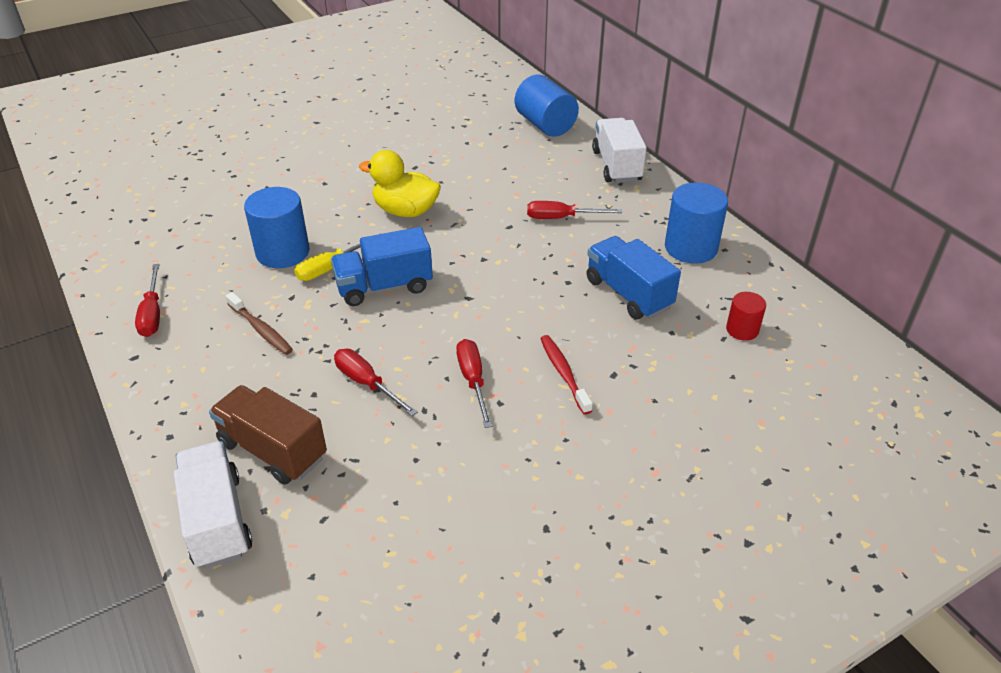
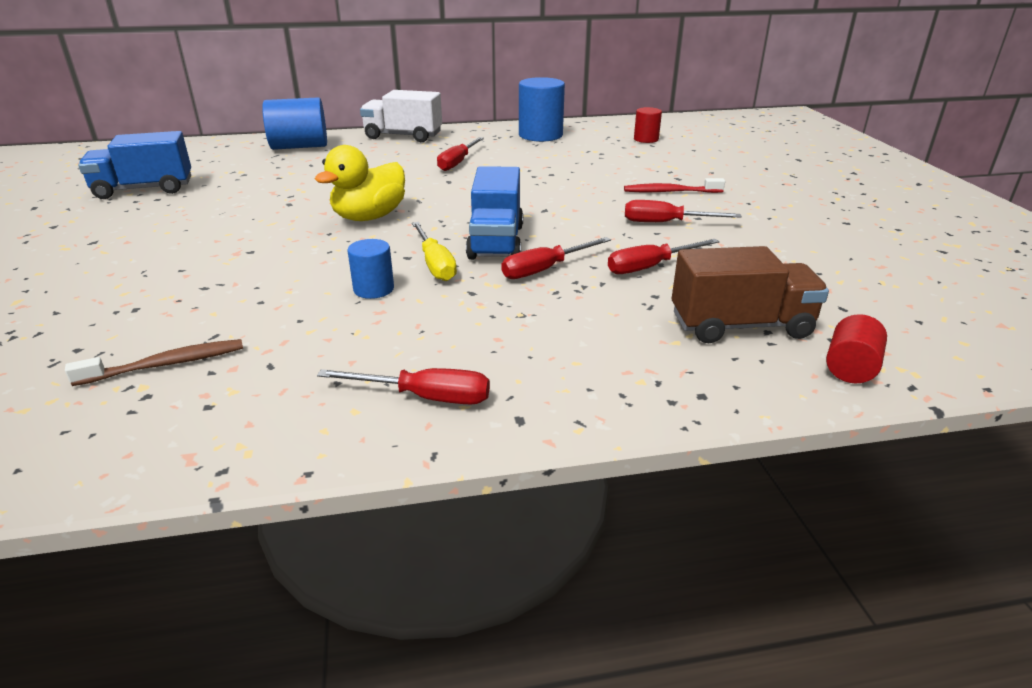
camera: 70 degrees left, 10 degrees down
white truck [174,441,252,569] -> red cylinder [826,314,887,383]
brown truck [209,385,327,485] -> brown truck turned 150 degrees counterclockwise [672,246,829,343]
brown toothbrush [226,292,293,355] -> brown toothbrush moved to [65,339,243,386]
blue cylinder [244,187,309,268] -> blue cylinder [347,239,394,299], size x0.55
blue truck [587,236,681,320] -> blue truck moved to [78,131,191,199]
none -> red screwdriver [501,237,611,279]

